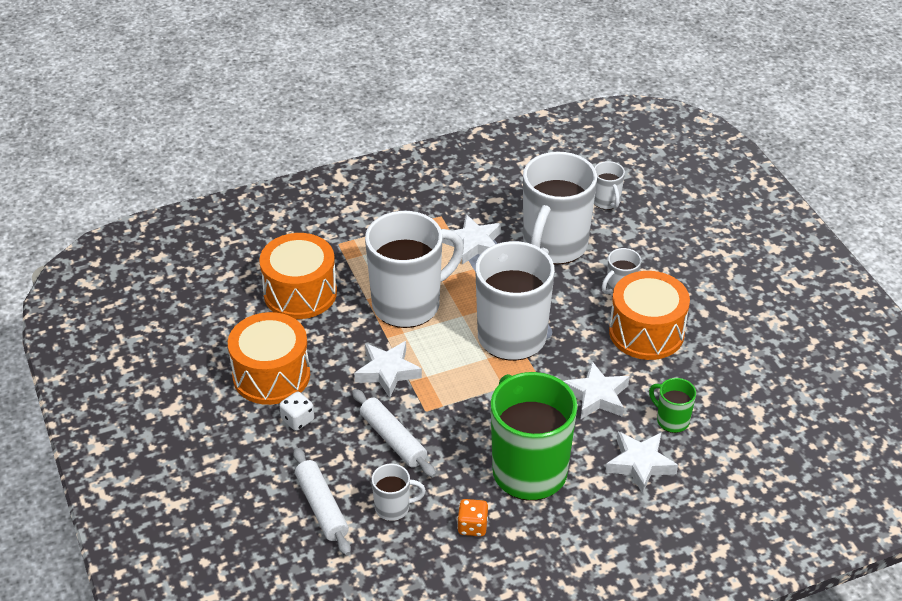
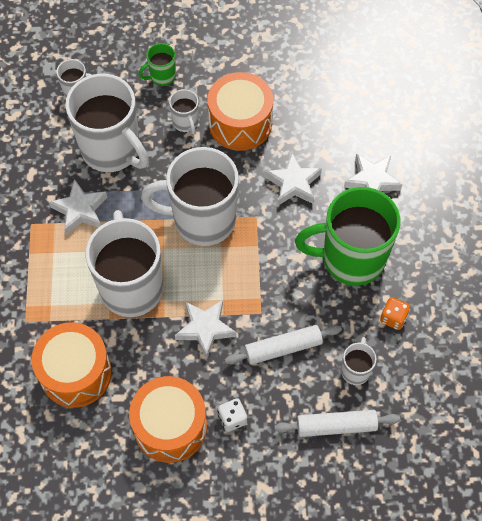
camera: 70 degrees left, 20 degrees up
green mug [649,378,696,433] -> green mug moved to [139,43,176,86]

